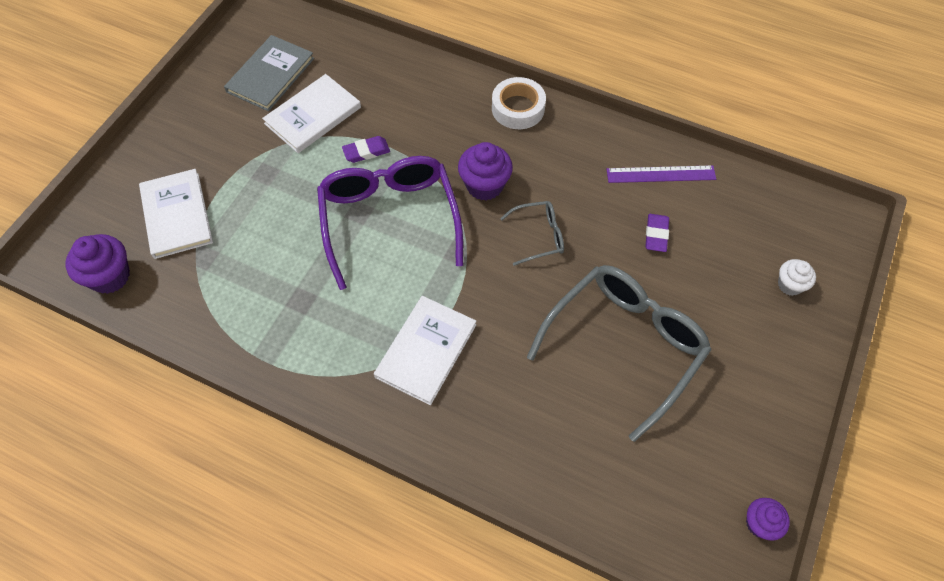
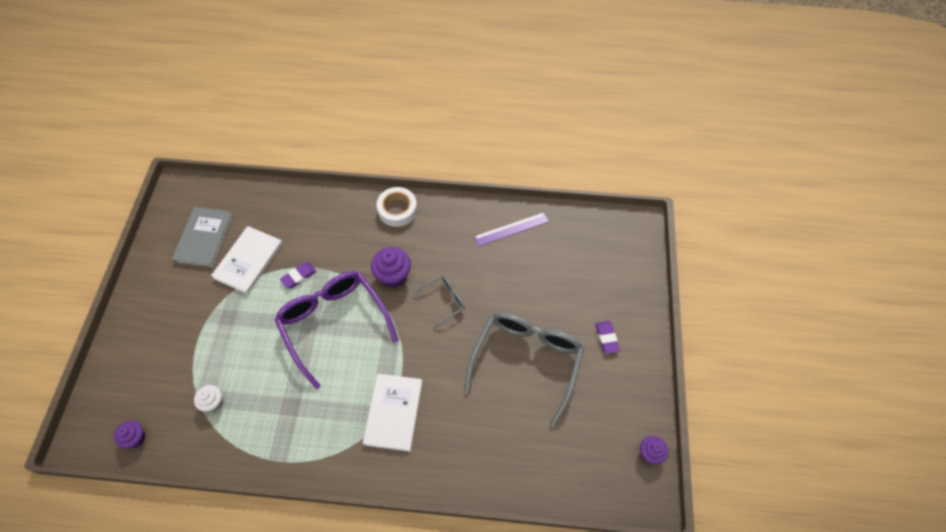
camera: 20 degrees left, 0 degrees up
purple cupcake [65,234,130,294] -> purple cupcake [114,421,146,449], size x0.62
white book [139,169,213,259] -> none
purple eraser [645,214,669,252] -> purple eraser moved to [595,321,620,354]
white cupcake [778,259,816,296] -> white cupcake moved to [194,385,223,412]

